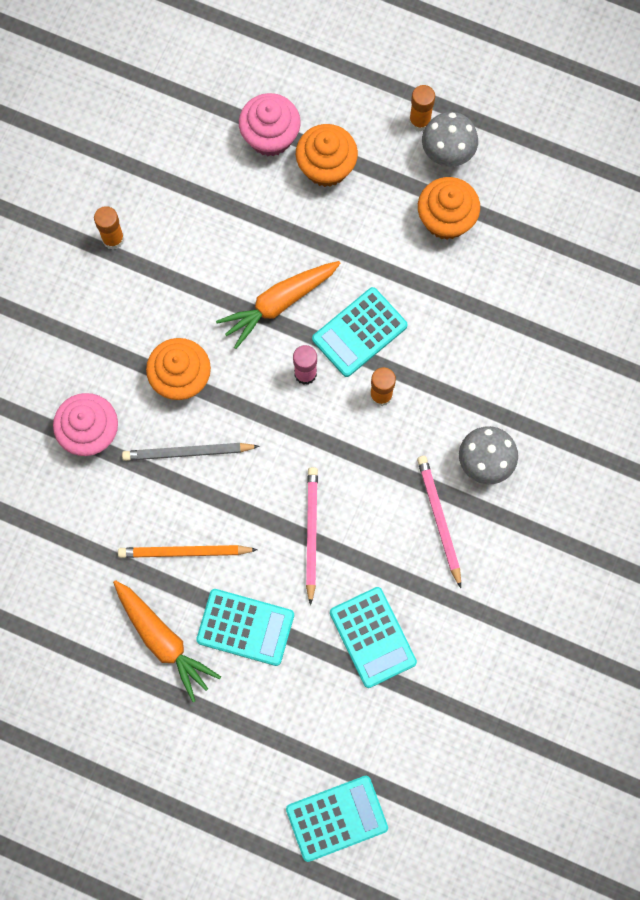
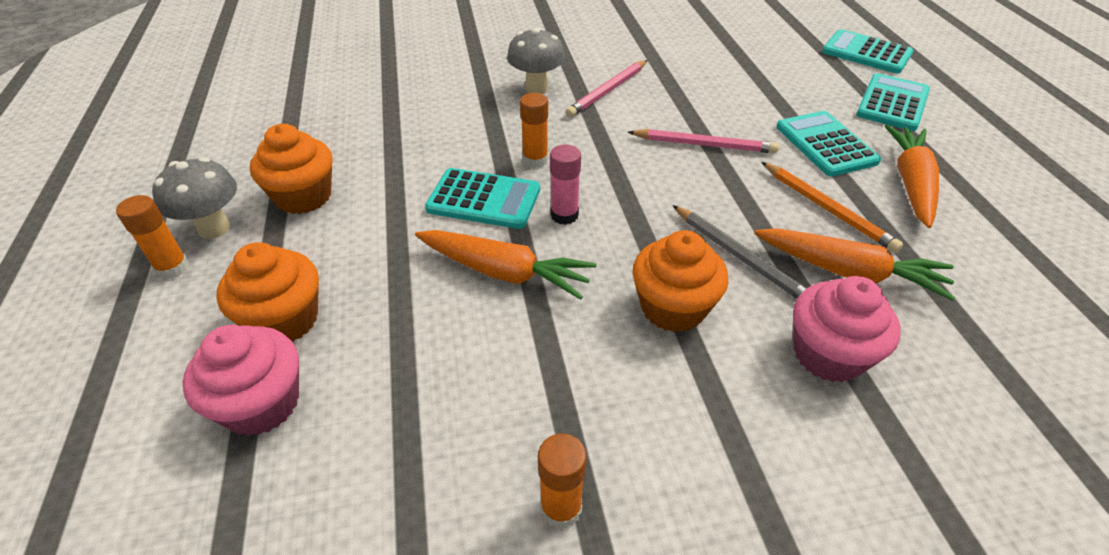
camera: 125 degrees left, 30 degrees down
pink pencil [306,467,318,605] -> pink pencil turned 135 degrees counterclockwise [628,129,779,154]
turquoise calculator [330,587,417,688] -> turquoise calculator moved to [856,73,930,131]
none -> orange carrot [754,228,955,301]

